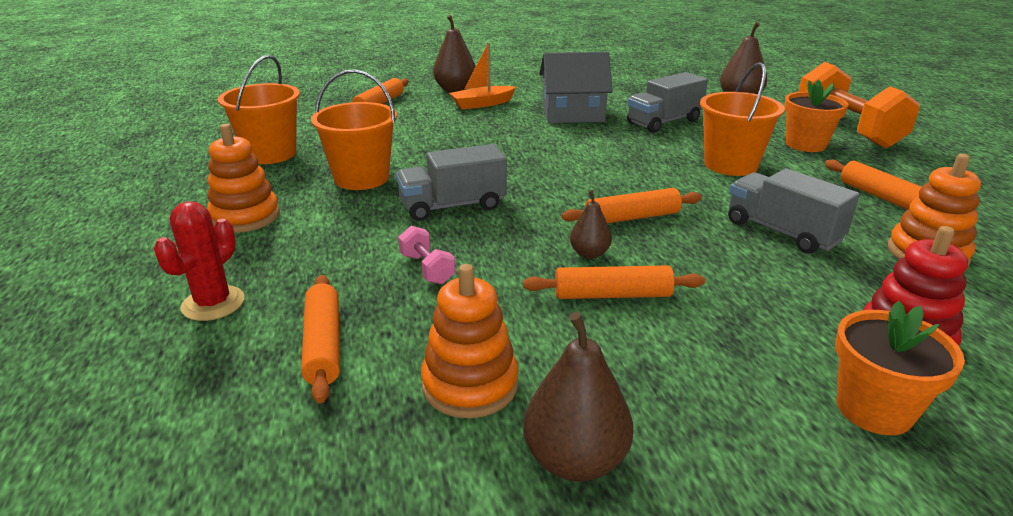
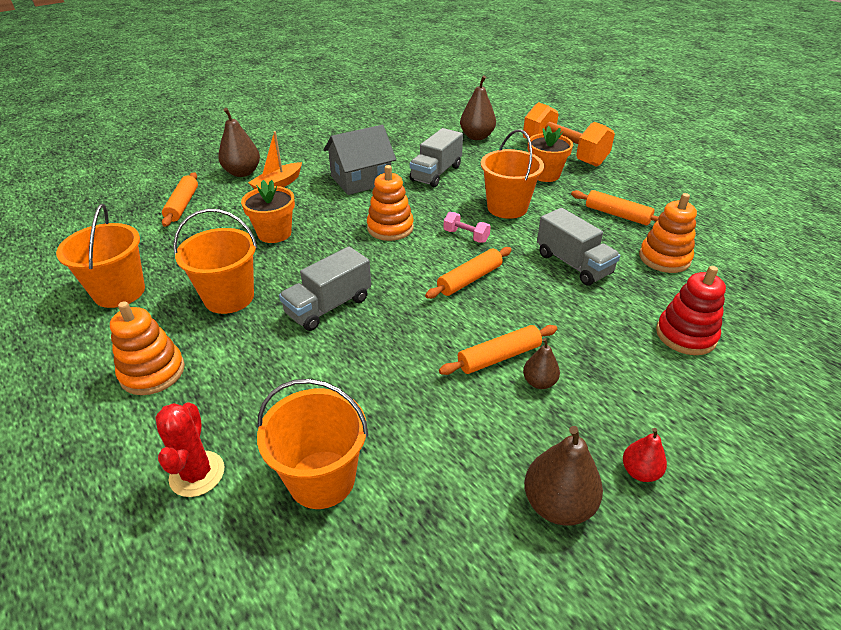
camera: 25 degrees left, 10 degrees up
orange rolling pin [301,275,340,403] -> orange bucket [257,379,369,509]
pink dumbbell [398,226,455,284] -> pink dumbbell moved to [444,212,491,243]
orange stacking toy [421,264,519,418] -> orange stacking toy moved to [367,165,414,241]
brown pear [570,190,612,259] -> brown pear moved to [523,338,560,389]
grey truck [728,168,860,254] -> grey truck turned 150 degrees counterclockwise [537,208,620,285]
orange flower pot [835,301,965,435] -> orange flower pot moved to [241,180,295,243]
none -> red pear [623,428,667,482]

